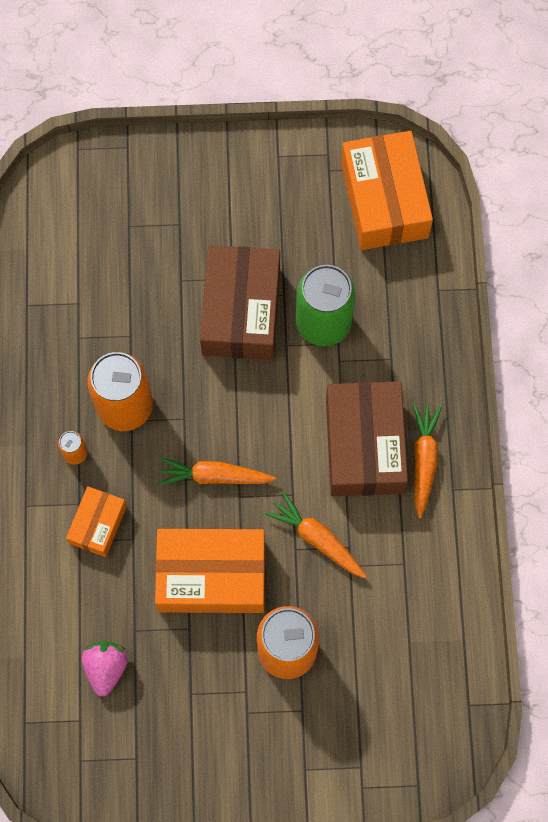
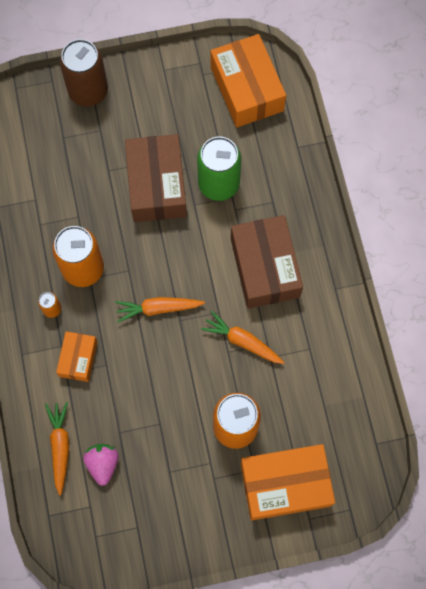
camera: 10 degrees left, 0 degrees up
orange box [155,529,265,613] -> orange box moved to [241,444,335,520]
orange carrot [413,403,442,518] -> orange carrot moved to [45,402,69,495]
none -> brown can [60,39,108,107]

